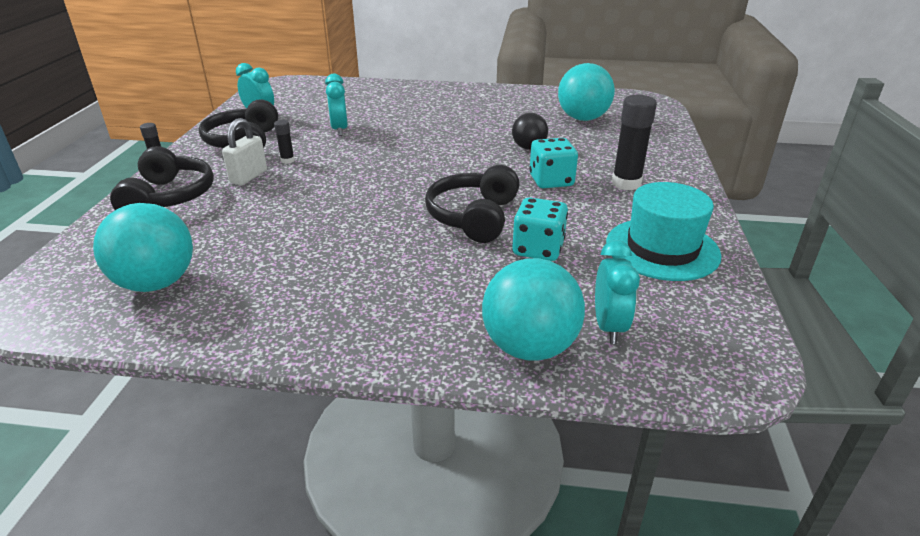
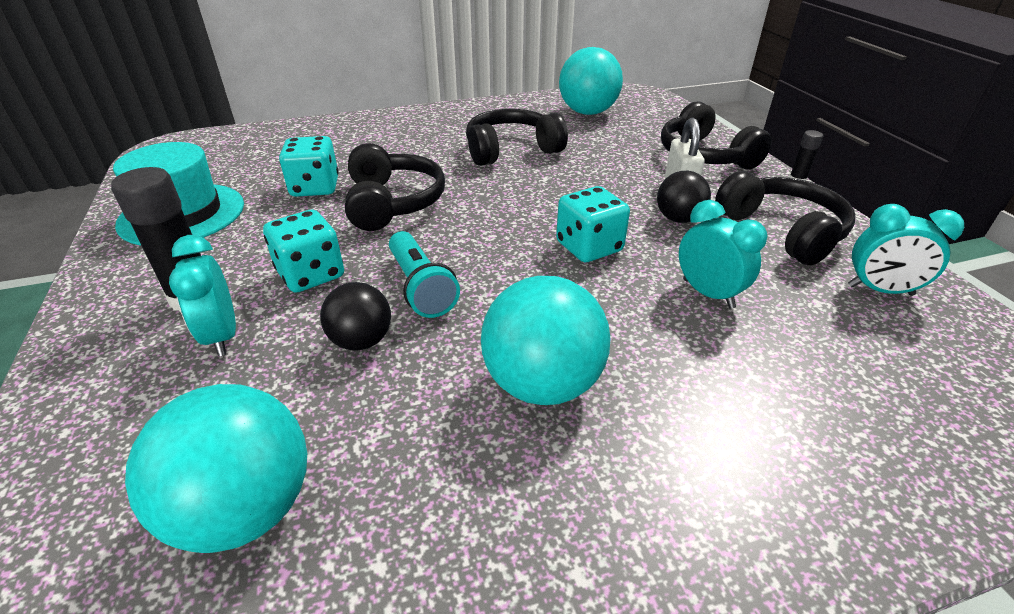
camera: 155 degrees right, 5 degrees up
black glue stick [274,120,295,164] -> black ball [657,171,711,223]
turquoise ball [482,258,585,361] -> turquoise ball moved to [481,276,611,405]
turquoise clock [595,240,640,344] -> turquoise clock moved to [169,235,236,356]
none -> turquoise flashlight [389,231,460,318]
none -> black headphones [466,109,568,166]
none -> turquoise dice [556,186,630,262]

